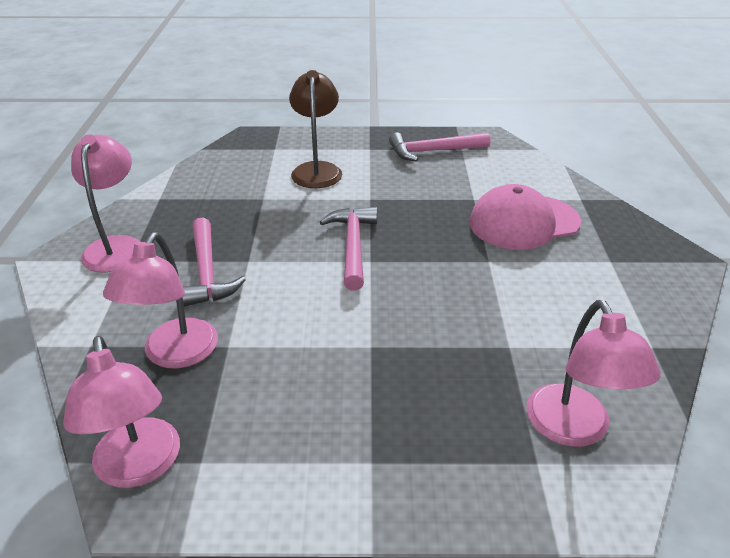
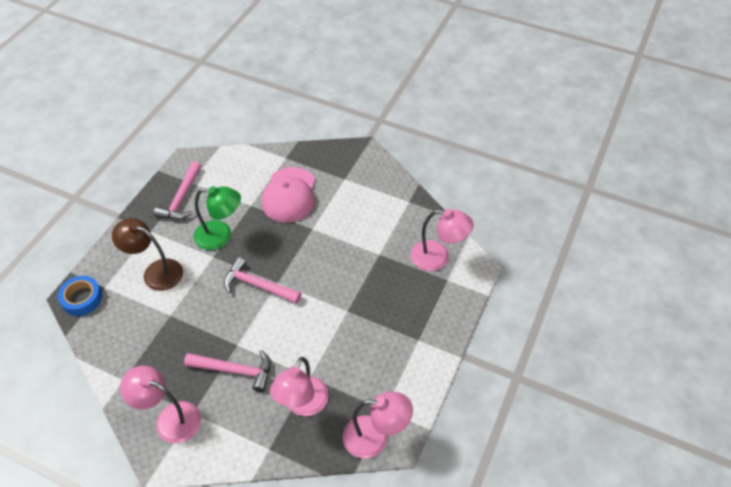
camera: 65 degrees left, 15 degrees up
pink lamp [103,232,218,369] -> pink lamp turned 75 degrees clockwise [270,357,328,416]
none -> blue tape [58,276,102,316]
none -> green lamp [194,186,241,250]

